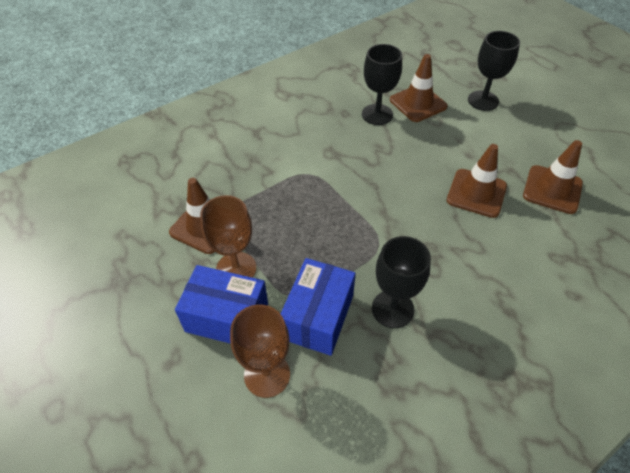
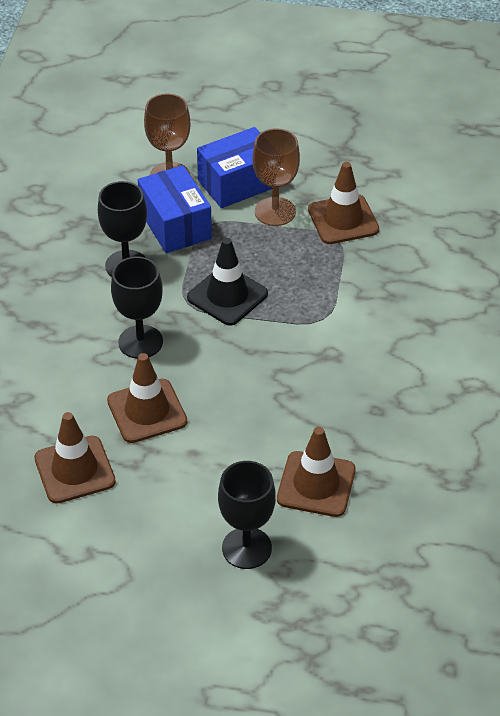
camera: 135 degrees right, 5 degrees down
black goblet [362,44,402,125] -> black goblet moved to [111,257,163,359]
none -> black traffic cone [187,238,268,326]

